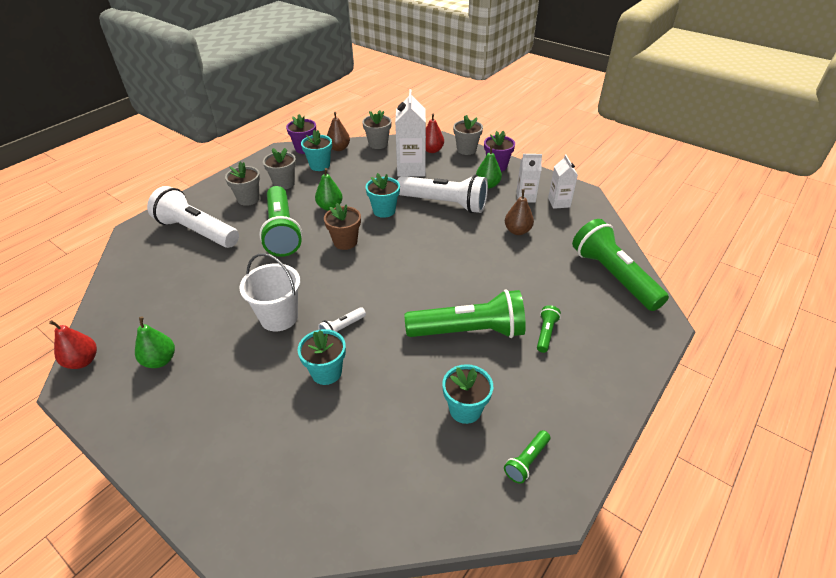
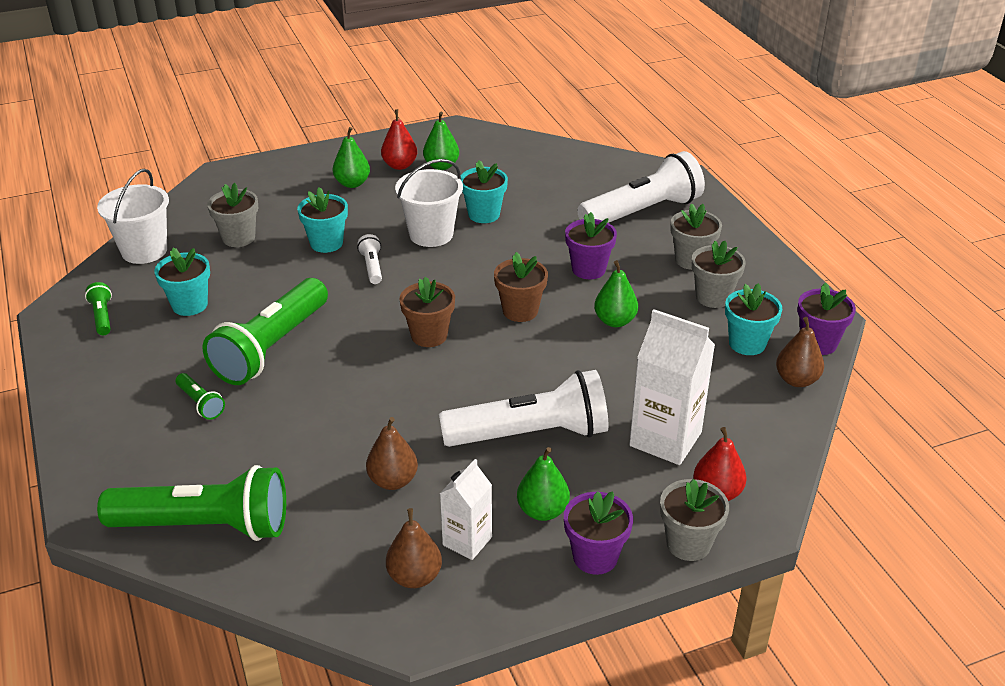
camera: 120 degrees right, 5 degrees down
red pear [49,320,97,369] -> red pear moved to [381,109,417,170]
green flashlight [259,186,302,257] -> purple flower pot [565,212,617,279]
grey flower pot [362,110,392,149] -> grey flower pot moved to [207,183,258,247]
turquoise flower pot [366,173,400,218] -> turquoise flower pot moved to [461,160,508,223]
white flashlight [397,175,488,213] -> white flashlight turned 150 degrees counterclockwise [439,370,608,447]
white carton [548,154,578,209] -> brown pear [386,508,442,588]
none -> white bucket [97,169,169,264]
none -> green pear [333,127,370,188]
none -> brown flower pot [399,277,455,347]

